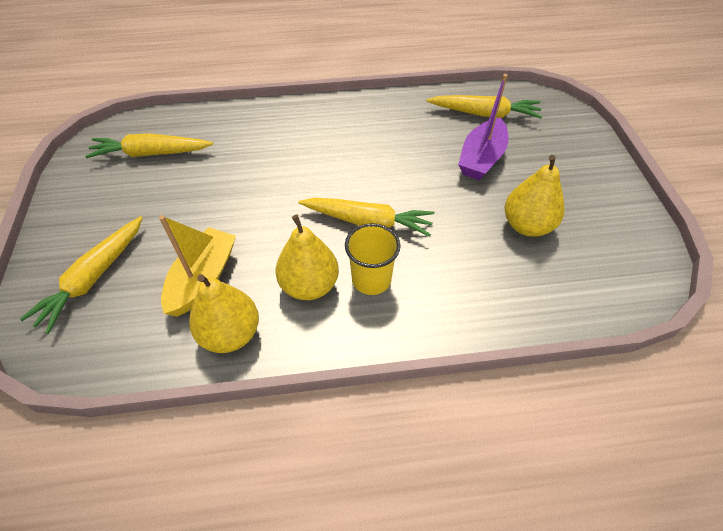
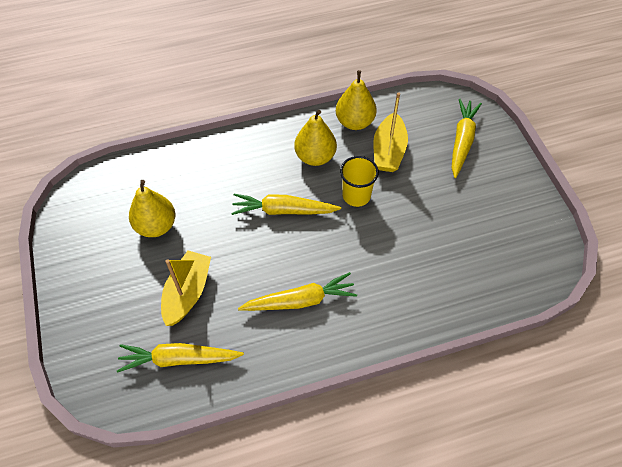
camera: 170 degrees right, 5 degrees up
yellow carrot [85,133,213,158] -> yellow carrot moved to [238,272,357,311]
yellow cup [345,223,401,295] -> yellow cup moved to [340,156,379,207]
purple boat [458,74,508,180] -> yellow boat [161,251,211,326]

